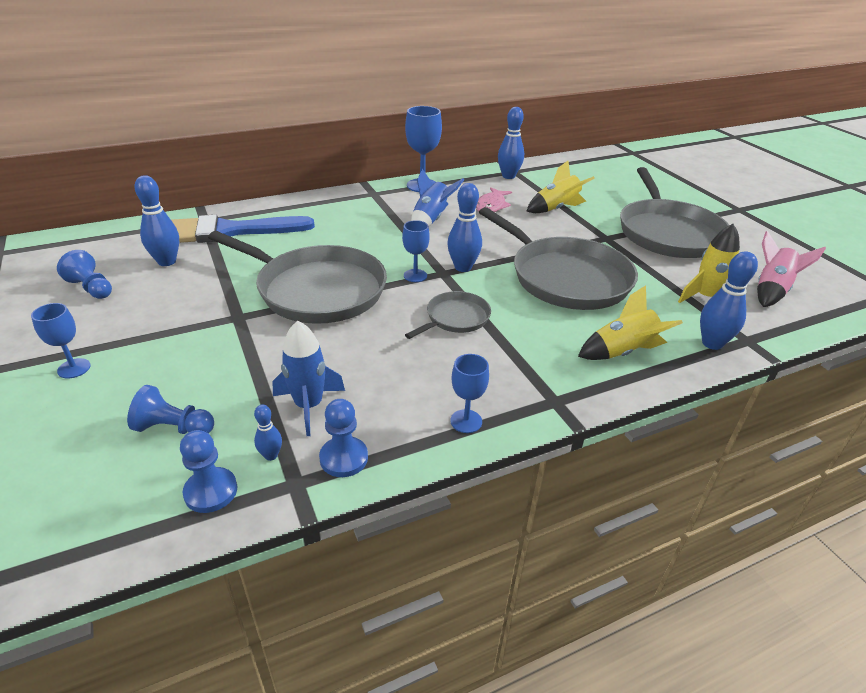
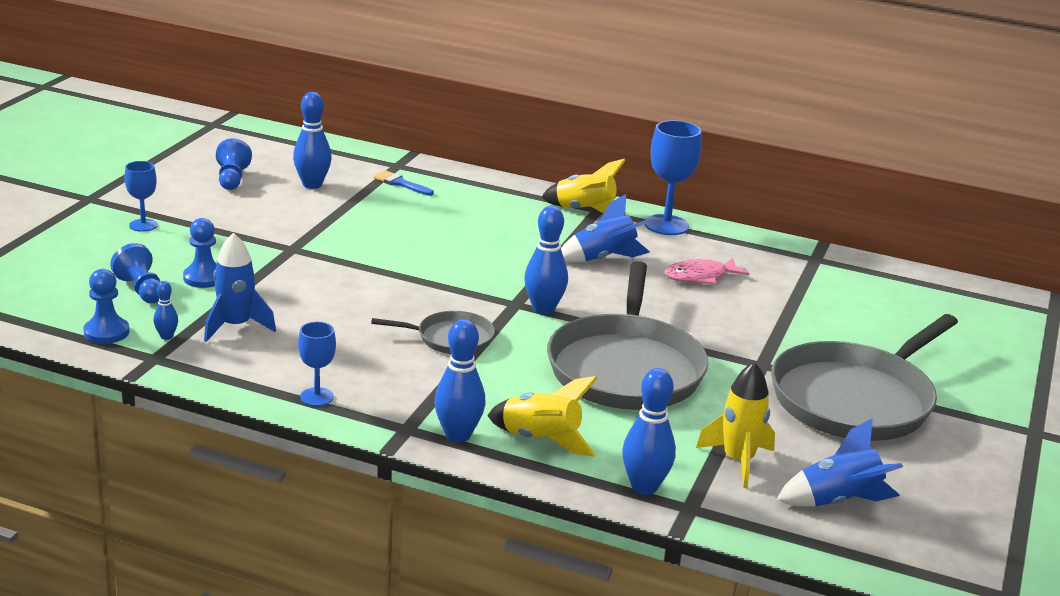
camera: 45 degrees right, 10 degrees down
blue brush [171,215,315,243] -> blue brush [373,170,434,196], size x0.41
grey pan [208,231,387,324] -> none
blue pawn [319,399,368,477] -> blue pawn moved to [183,218,217,288]
blue goblet [402,220,430,282] -> none
blue bowling pin [498,107,524,179] -> blue bowling pin moved to [434,319,485,443]
yellow rocket [526,161,595,213] -> yellow rocket moved to [542,158,627,215]
pink rocket [757,231,826,307] -> blue rocket [776,418,903,507]

